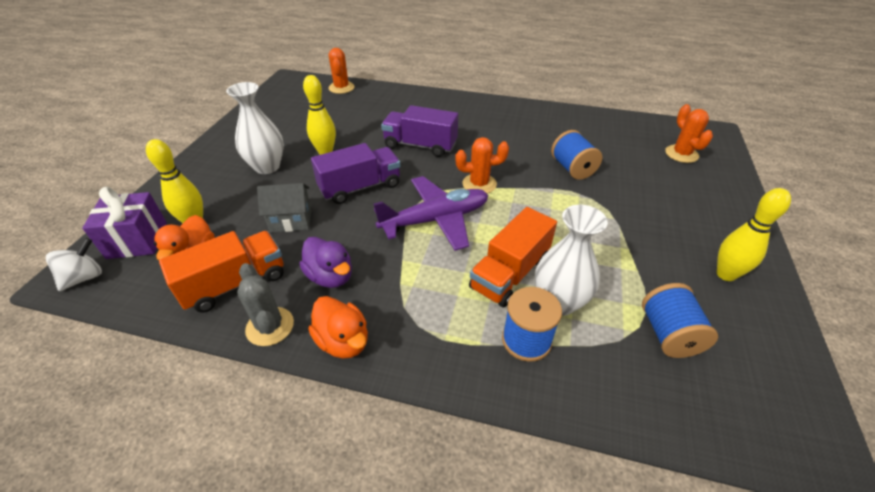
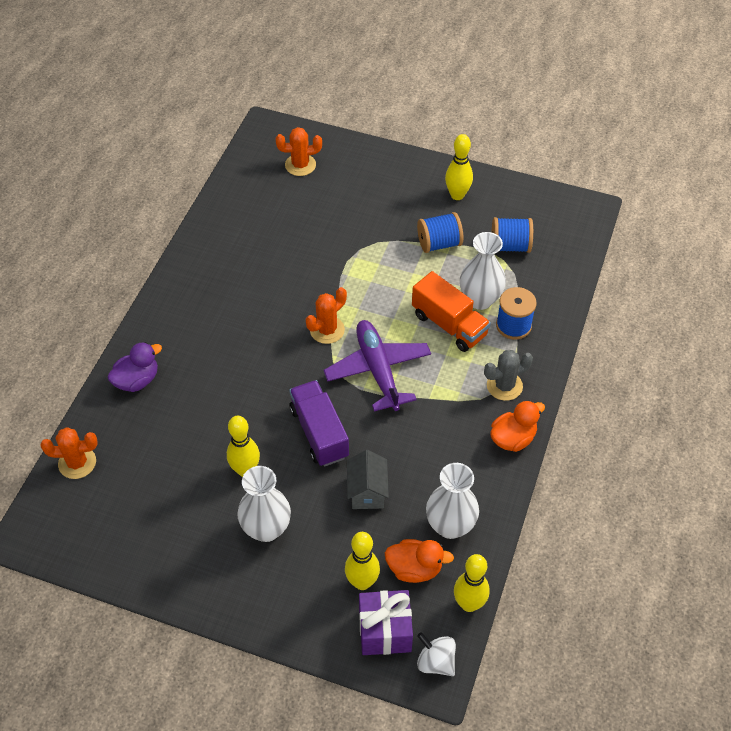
camera: 85 degrees left, 10 degrees up
orange truck [159,231,284,313] -> white vase [426,463,479,539]
grey cactus [237,263,294,346] -> grey cactus moved to [484,350,533,401]
purple duck [299,237,352,288] -> purple duck moved to [107,342,162,392]
purple truck [381,105,458,157] -> none
orange cactus [455,137,509,194] -> orange cactus turned 45 degrees clockwise [306,287,347,344]
blue spool [551,130,602,180] -> blue spool moved to [417,212,463,253]
none -> yellow bowling pin [454,554,490,612]

